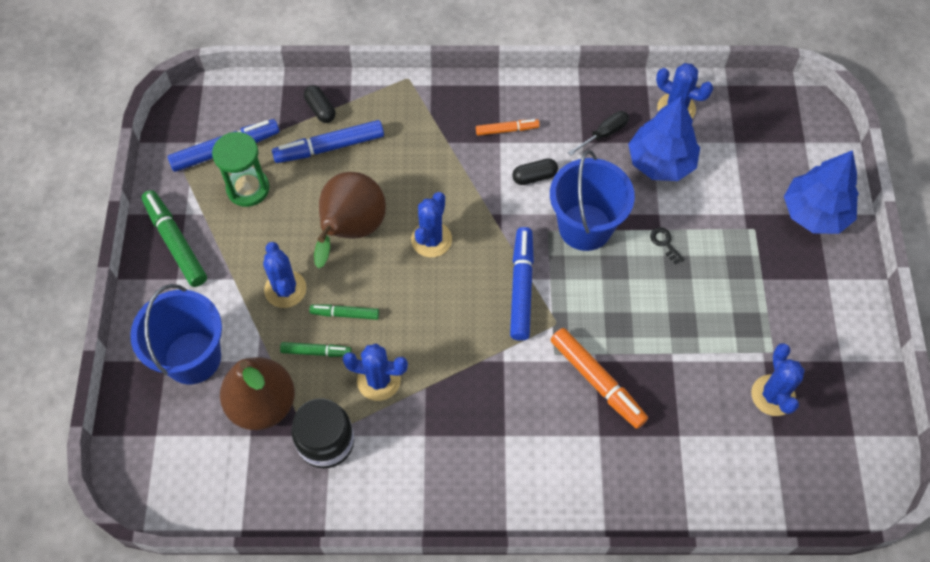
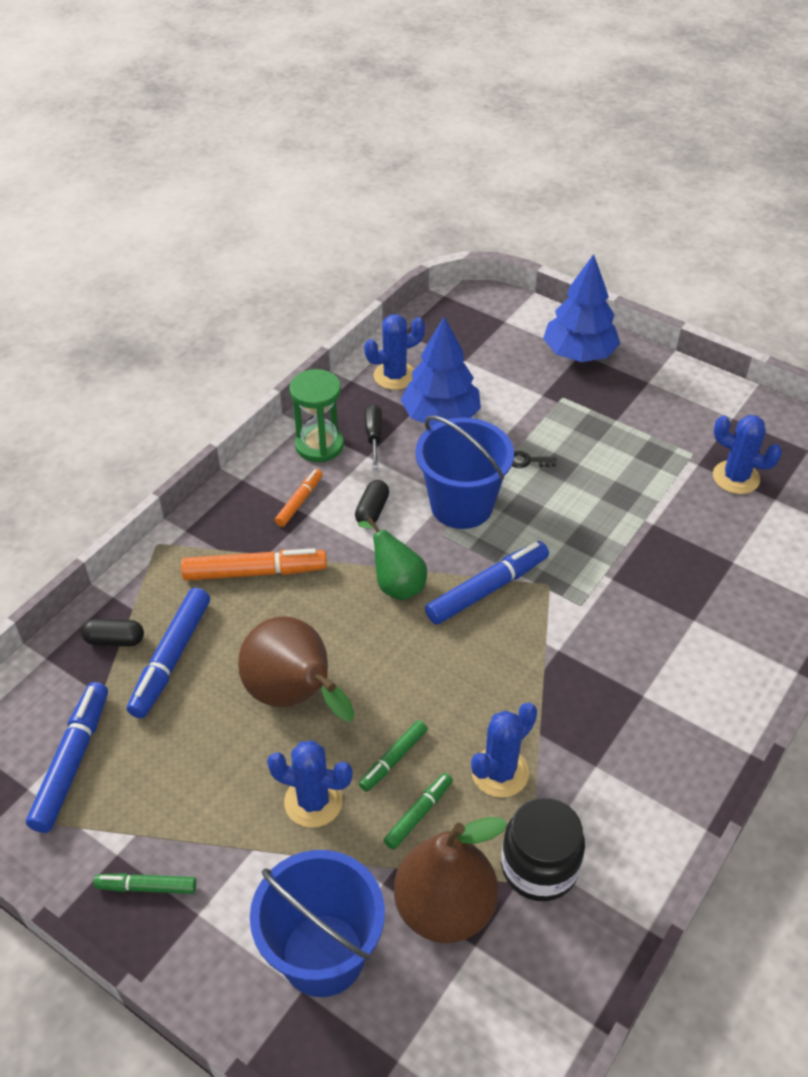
camera: 55 degrees left, 15 degrees down
green marker [141,190,207,287] -> green marker [94,873,196,894], size x0.57
green hourglass [212,132,270,207] -> green hourglass moved to [290,369,344,462]
blue cactus [411,192,452,257] -> none
blue marker [510,227,534,341] -> blue marker turned 105 degrees clockwise [425,541,549,625]
orange marker [551,328,648,429] -> orange marker moved to [181,548,327,581]
none -> green pear [358,518,427,600]

